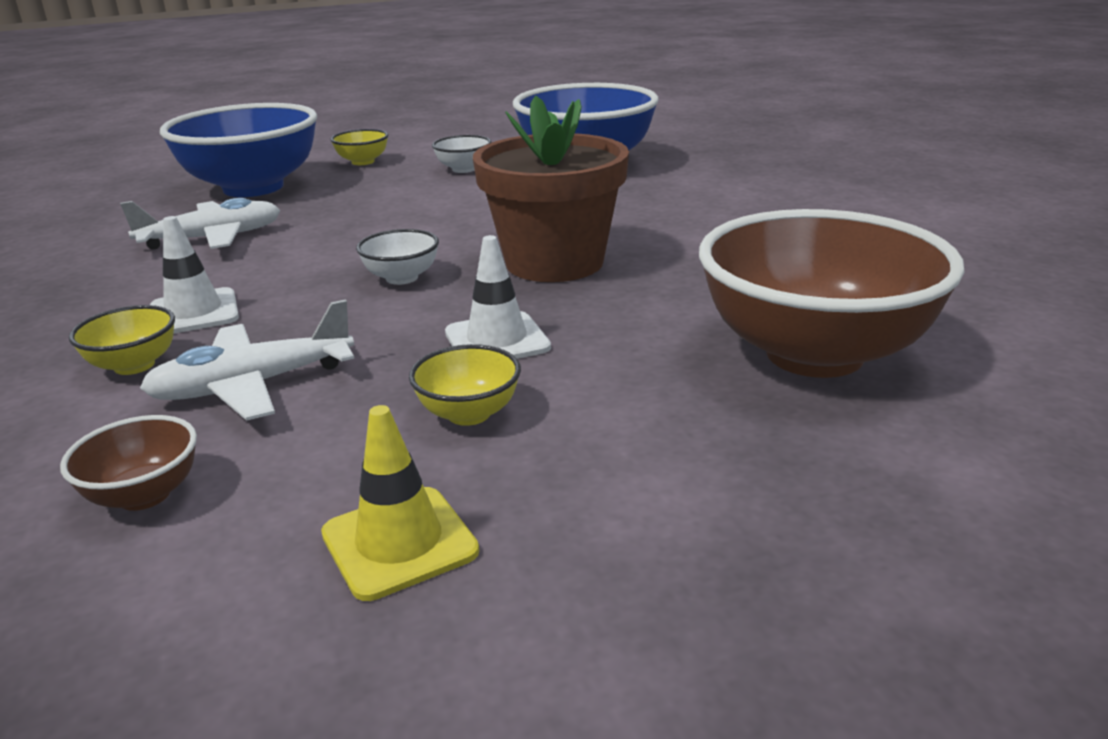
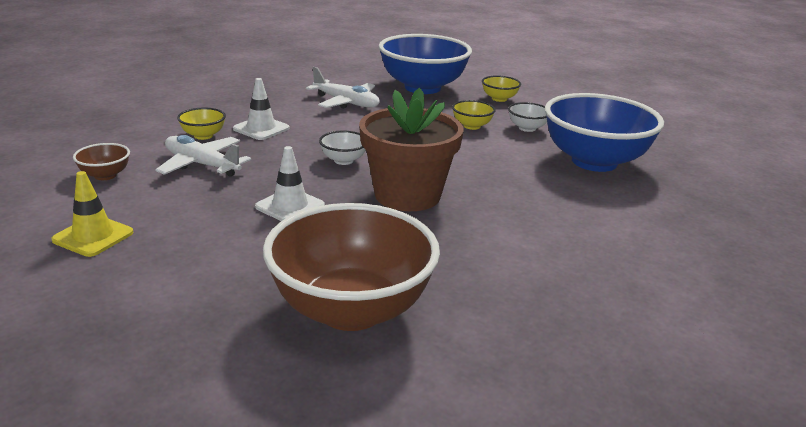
camera: 55 degrees right, 0 degrees up
yellow bowl [409,344,521,426] -> yellow bowl moved to [452,100,496,130]

